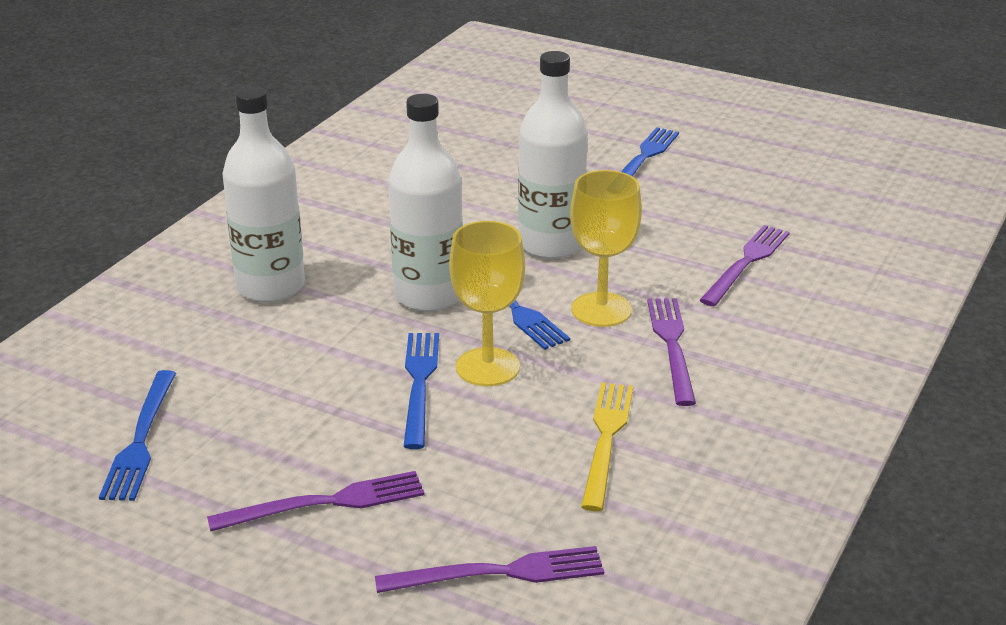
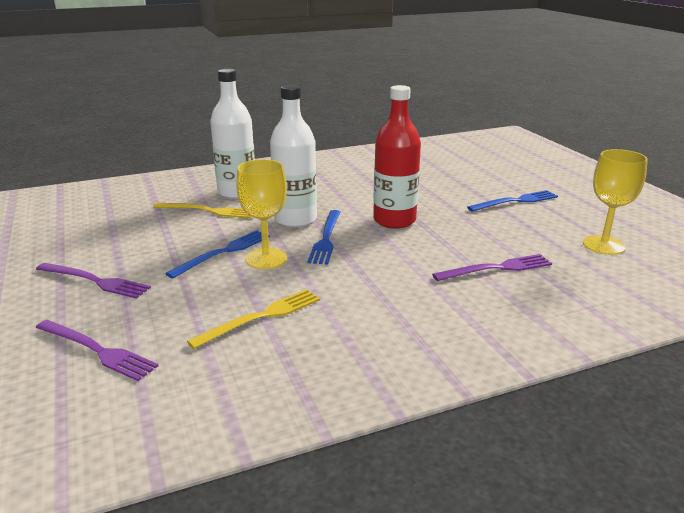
camera: 40 degrees right, 5 degrees down
blue fork [99,370,176,501] -> none
white bottle [518,51,588,259] -> red bottle [373,85,421,229]
yellow goblet [570,170,642,327] -> yellow goblet moved to [583,149,648,255]
purple fork [647,298,696,406] -> none
none -> yellow fork [153,203,252,219]

